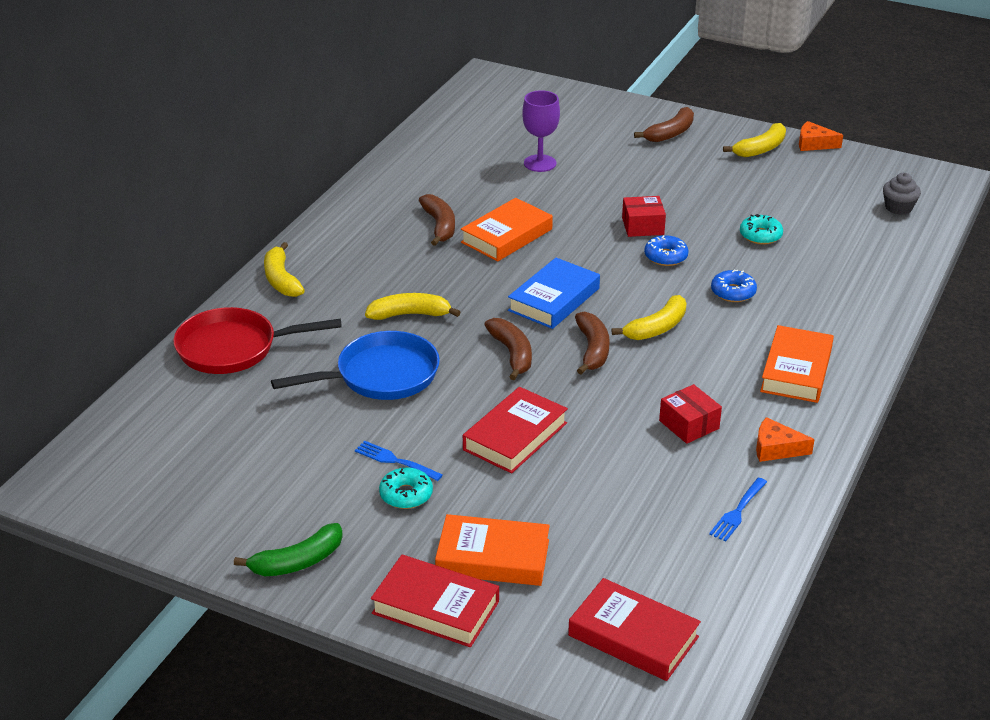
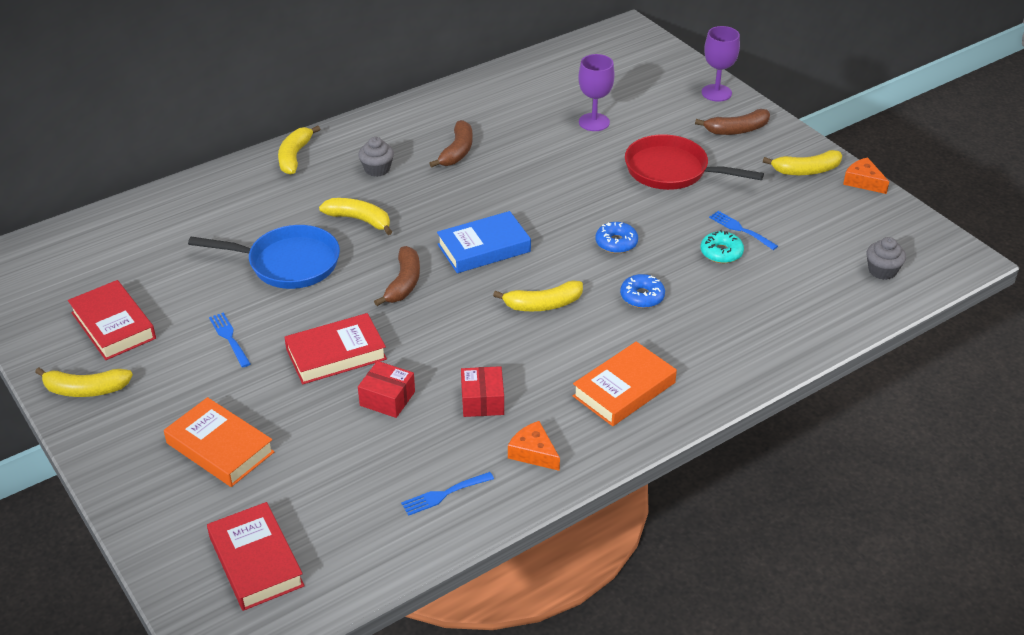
camera: 30 degrees right, 5 degrees up
red pan [173,307,342,374] -> red pan moved to [625,134,764,190]
green banana [234,523,343,576] -> yellow banana [35,368,133,397]
red book [371,555,499,647] -> red book moved to [68,280,156,360]
turquoise donut [379,467,433,509] -> none
orange book [461,198,553,261] -> none
brown banana [575,312,610,374] -> none
red box [622,196,666,237] -> red box moved to [358,361,415,418]
none -> grey cupcake [359,137,394,177]
none -> purple goblet [702,26,740,102]
none -> blue fork [709,211,778,250]

